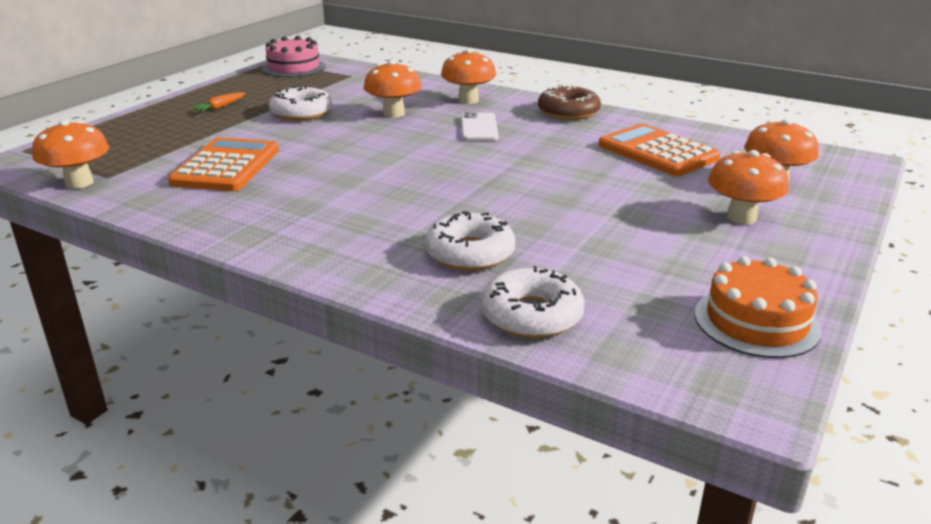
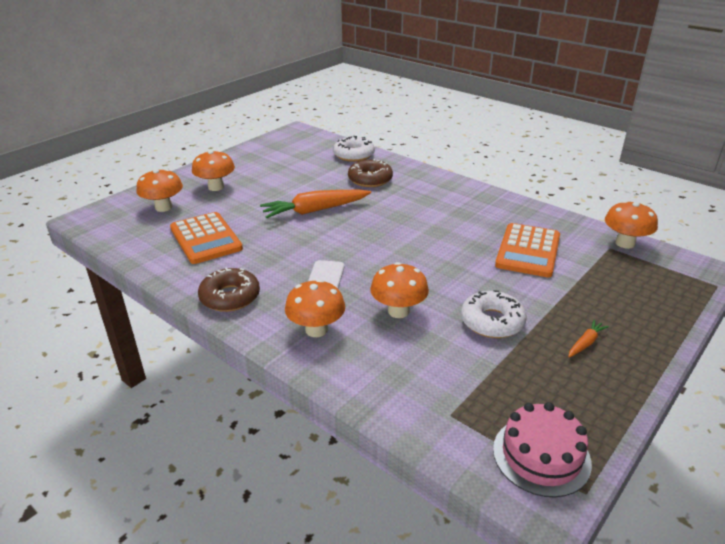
camera: 170 degrees left, 5 degrees up
white donut [425,211,516,271] -> brown donut [348,159,393,187]
orange cake [695,256,822,358] -> none
none -> orange carrot [260,190,371,218]

